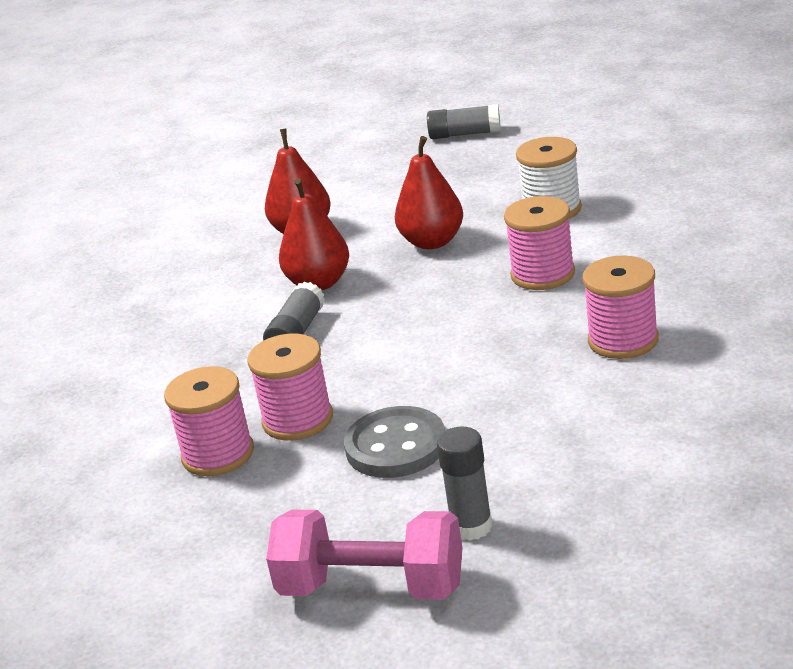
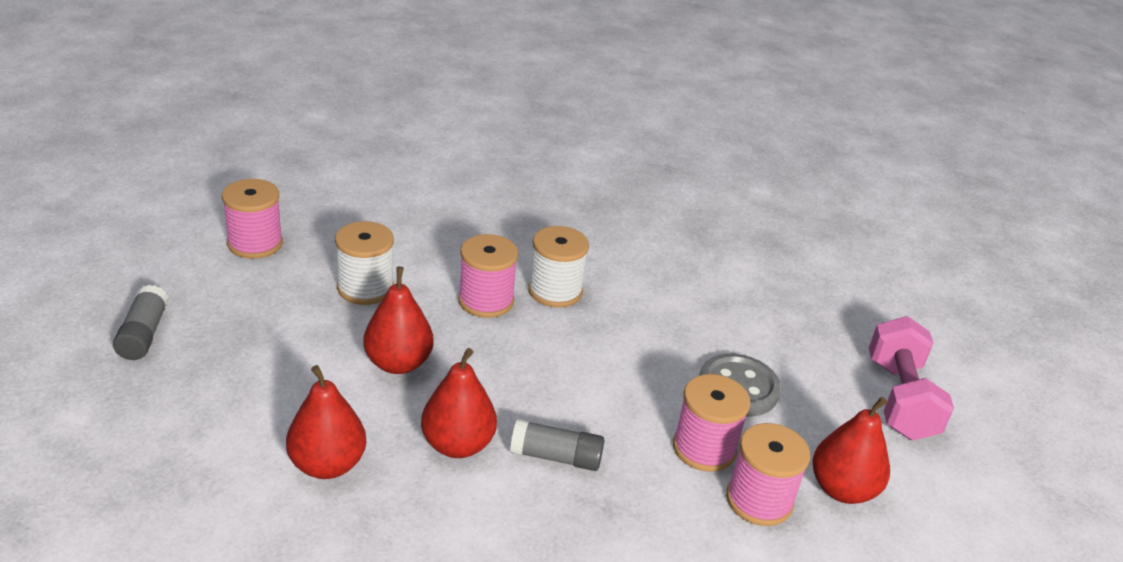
camera: 105 degrees left, 5 degrees up
grey glue stick [437,427,493,541] -> none
pink spool [582,256,659,359] -> pink spool moved to [222,179,283,259]
none -> white spool [528,226,589,308]
none -> red pear [812,397,890,504]

